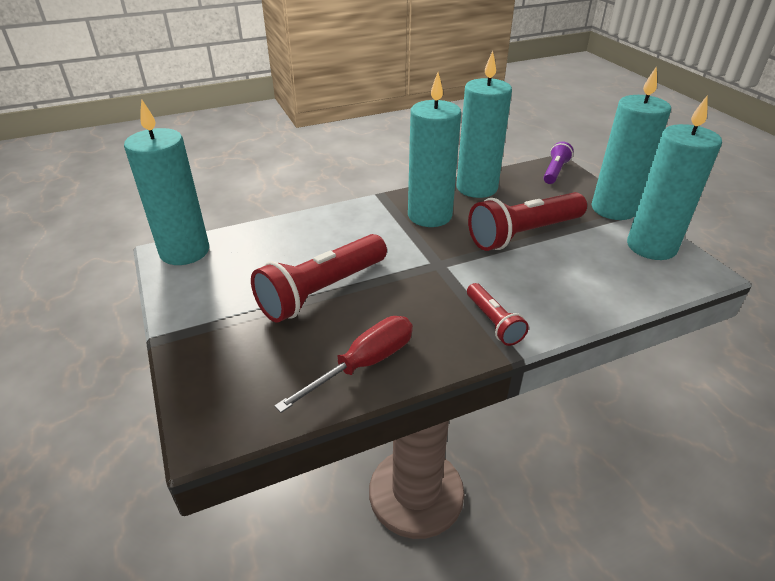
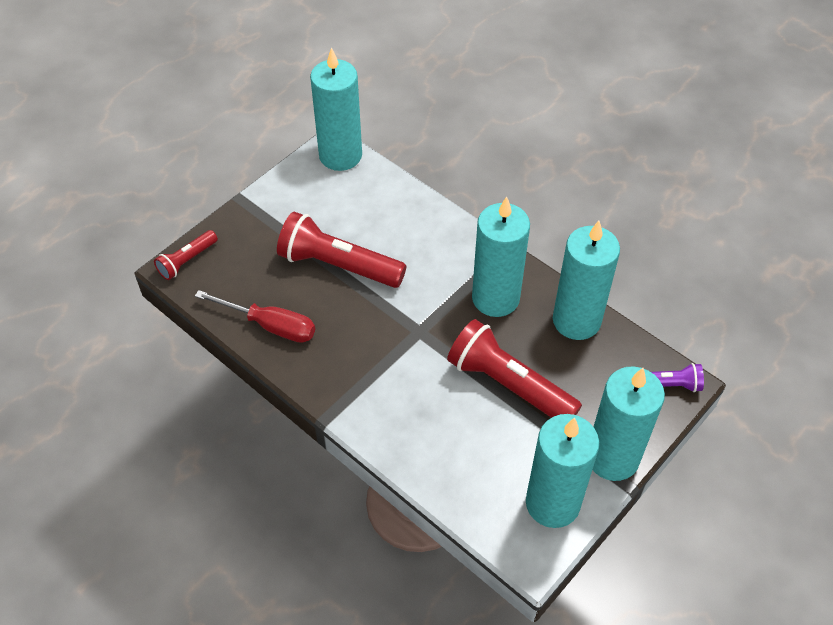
camera: 65 degrees right, 15 degrees up
red flashlight [467,283,529,346] -> red flashlight moved to [154,230,218,280]

